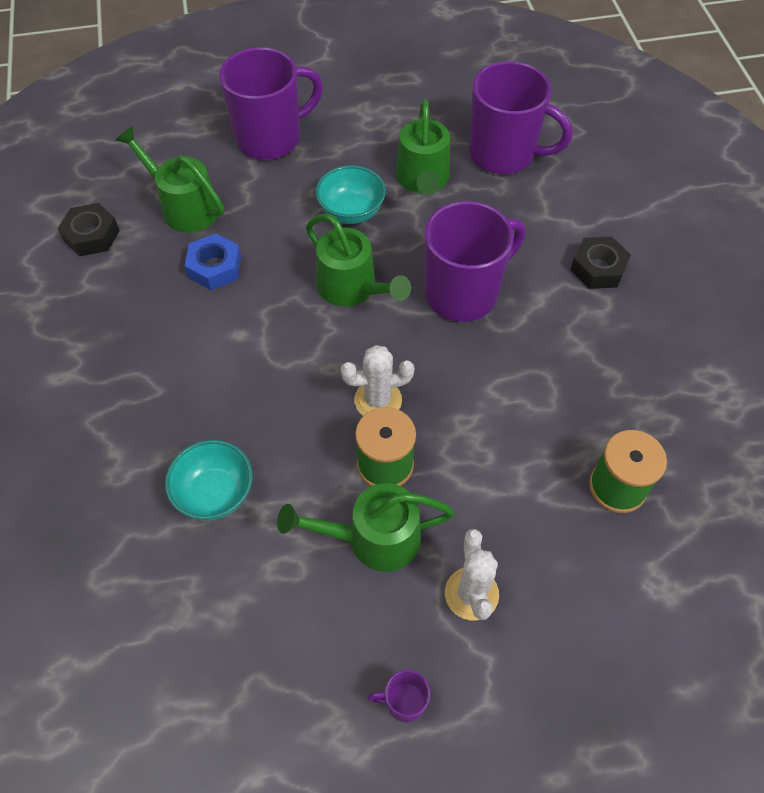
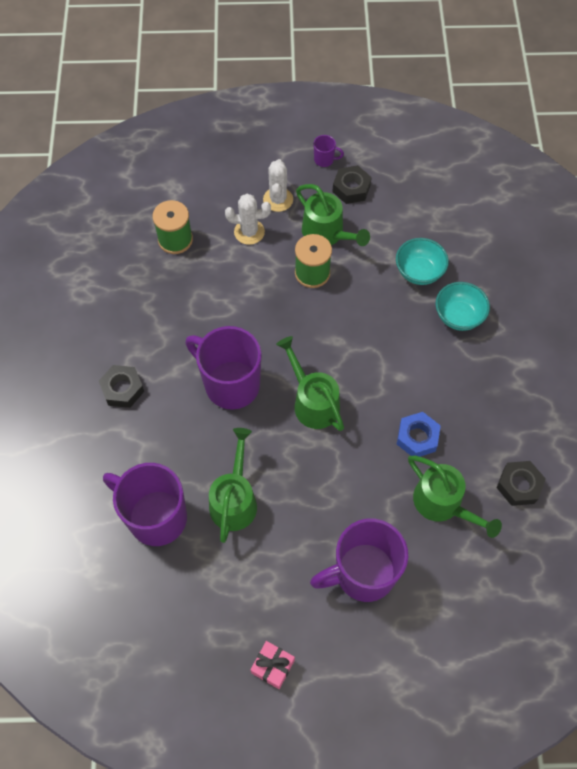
camera: 170 degrees left, 5 degrees up
green watering can [277,483,455,572] -> green watering can turned 45 degrees clockwise [296,184,370,246]
turquoise bowl [316,165,386,224] -> turquoise bowl moved to [436,282,490,331]
white cactus [341,345,414,416] -> white cactus moved to [225,194,271,245]
purple mug [424,201,525,322] -> purple mug turned 60 degrees clockwise [185,326,262,409]
none -> pink gift [250,641,295,689]
none -> black nut [332,165,372,204]

